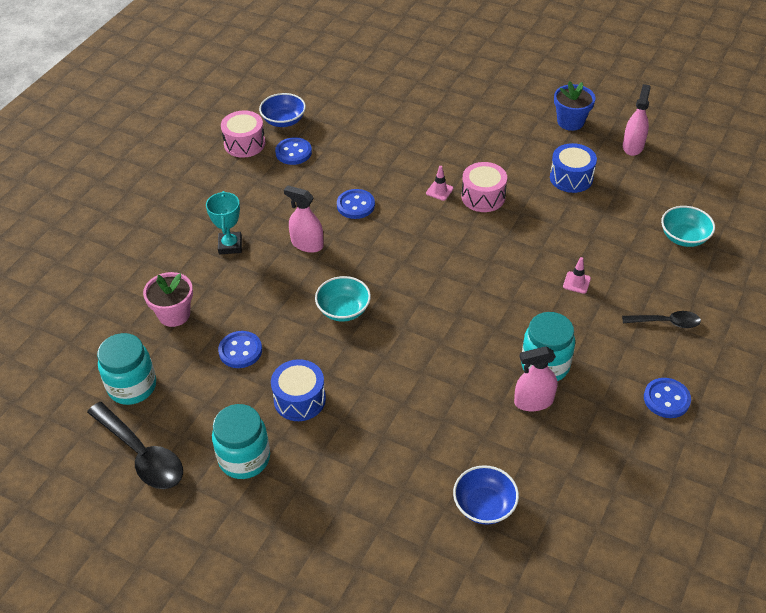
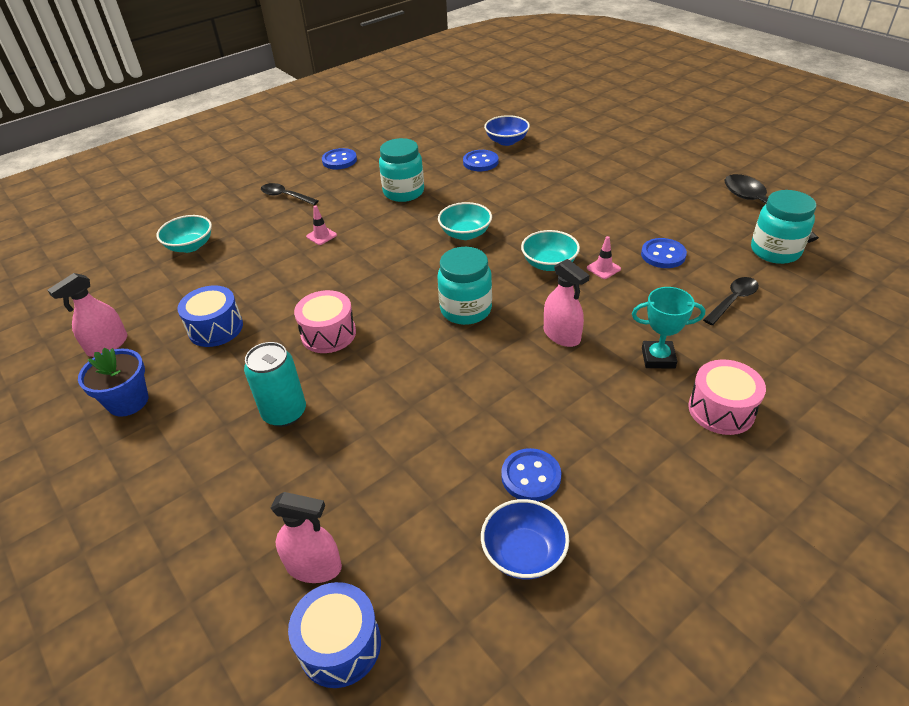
camera: 155 degrees left, 5 degrees down
pink flower pot [143,272,193,327] -> black spoon [703,277,759,325]
turquoise trophy [206,191,242,254] -> turquoise trophy turned 75 degrees clockwise [632,287,705,369]
turquoise jar [212,404,270,479] -> turquoise jar moved to [438,247,492,325]
pink drum [221,110,265,158] -> pink drum moved to [688,359,766,435]
blue drum [271,359,326,421] -> blue drum moved to [288,582,381,688]
blue button [337,189,375,219] -> blue button moved to [463,150,498,171]
pink traffic cone [426,166,454,201] -> pink traffic cone moved to [587,236,621,279]
pink spray bottle [514,346,558,411] -> pink spray bottle moved to [271,492,342,583]
none -> turquoise can [244,342,306,427]
none -> turquoise bowl [438,202,492,240]

